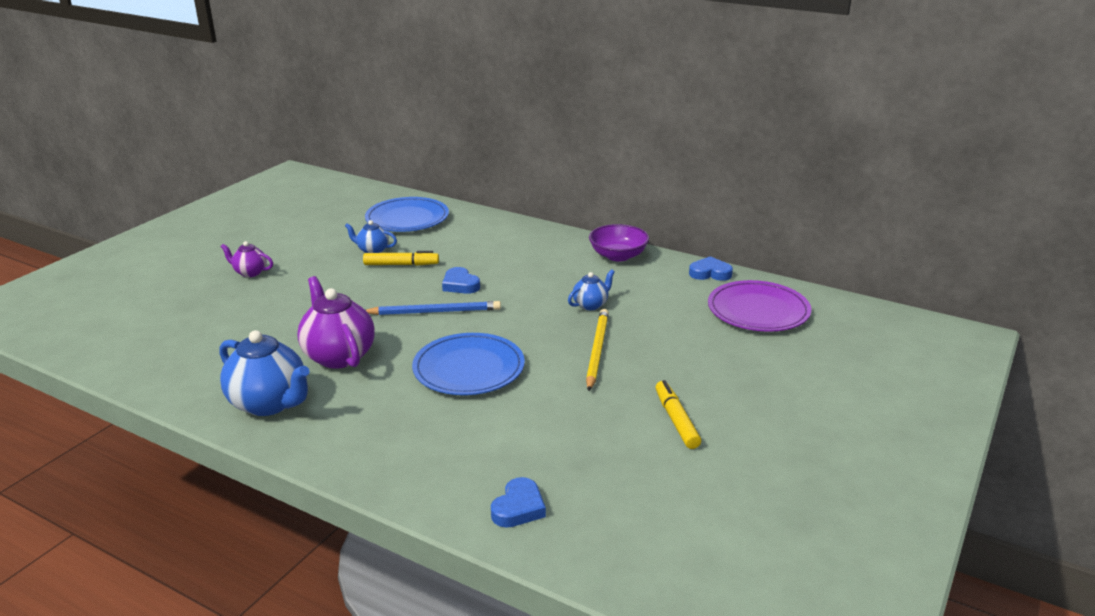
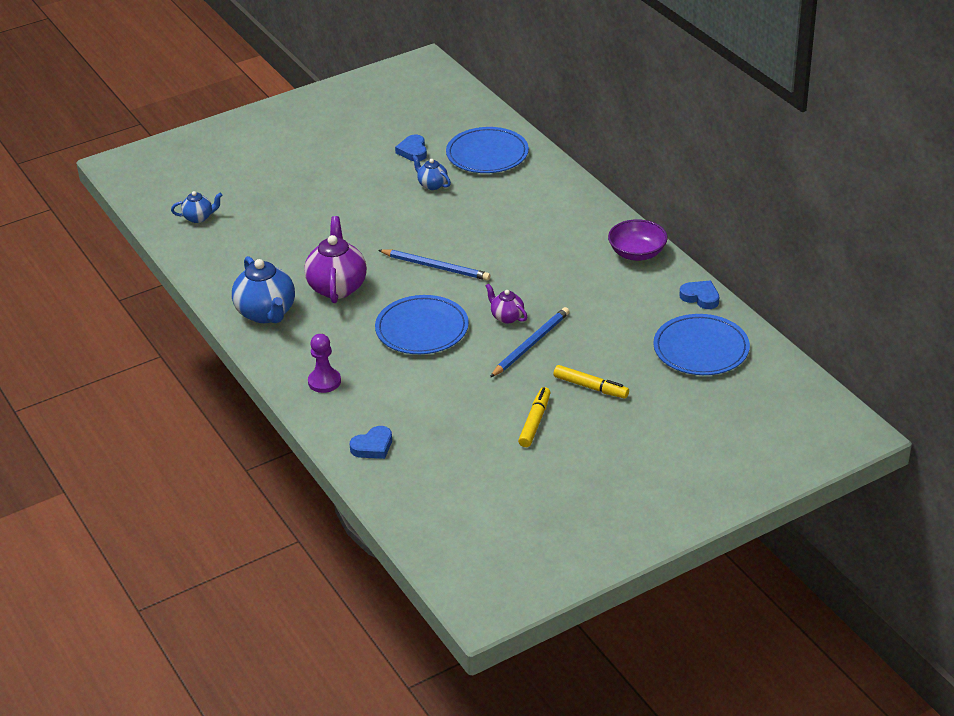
camera: 30 degrees right, 10 degrees up
purple teapot [220,241,273,277] -> purple teapot moved to [486,283,527,323]
yellow marker [363,251,439,266] -> yellow marker moved to [554,365,629,399]
blue heart [442,267,480,294] -> blue heart moved to [395,135,427,161]
blue teapot [568,269,615,310] -> blue teapot moved to [171,191,222,223]
yellow pencil [586,309,609,391] -> blue pencil [490,307,570,377]
purple plate [708,280,811,332] -> blue plate [653,314,750,375]
none -> purple pawn [308,334,341,393]

